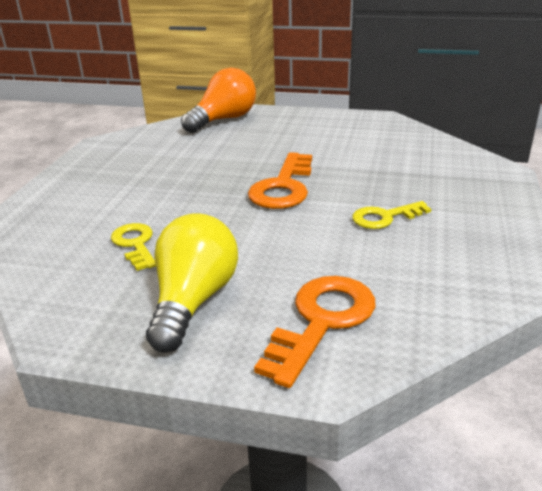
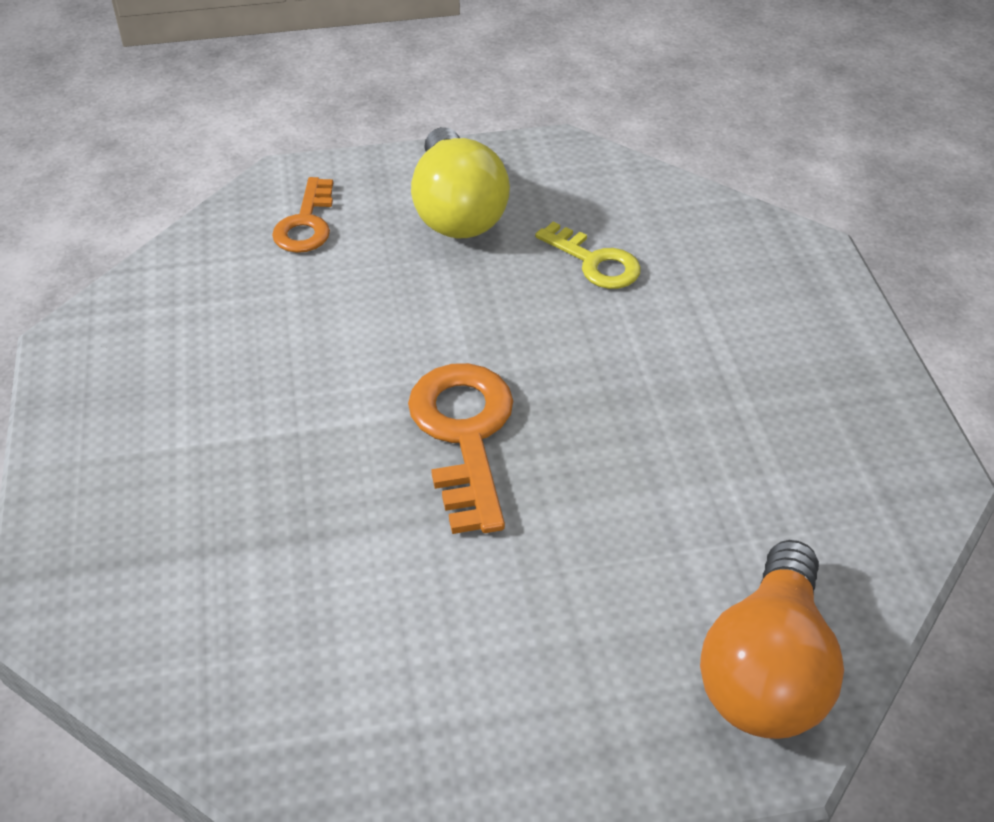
camera: 155 degrees right, 15 degrees up
orange key [254,276,376,388] -> orange key [272,177,333,253], size x0.62
yellow key [352,201,431,229] -> none

